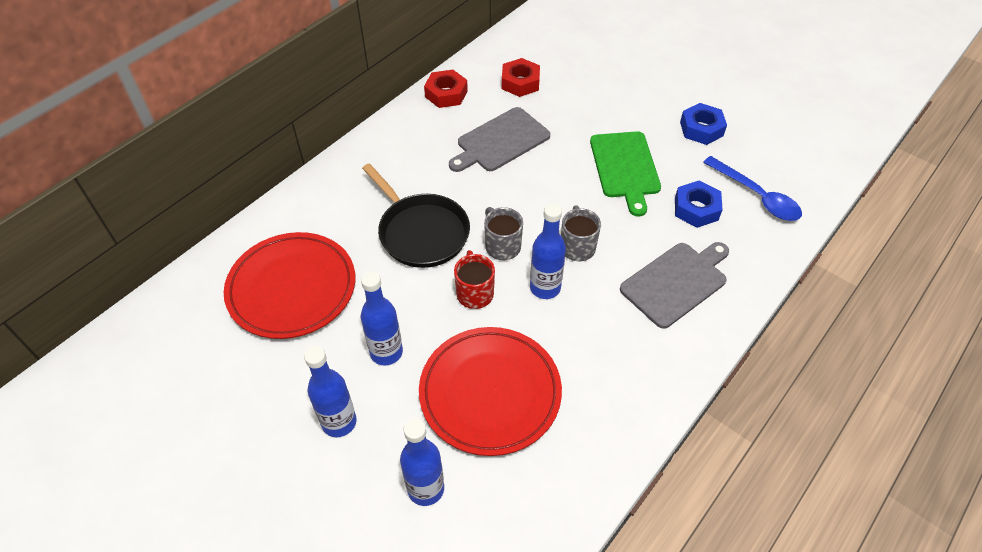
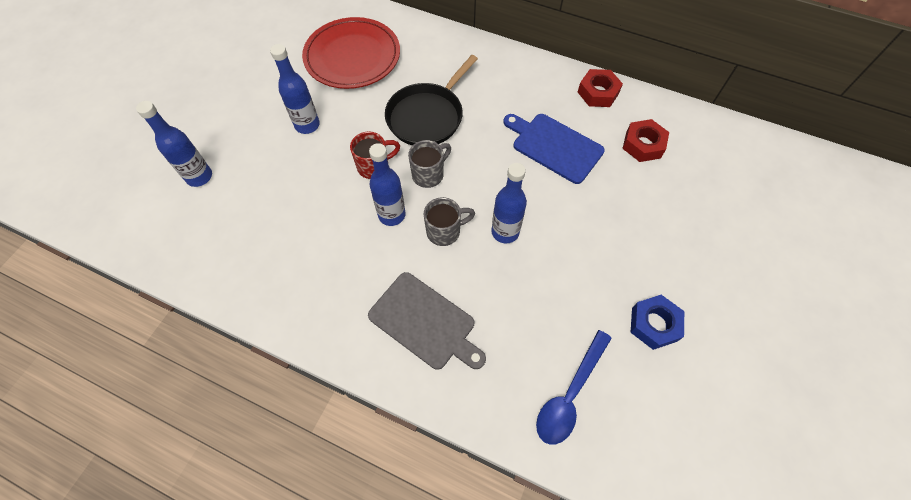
camera: 75 degrees right, 10 degrees up
blue bottle [304,346,356,437] -> blue bottle moved to [491,163,527,243]
red plate [419,327,562,456] -> none
grey cutting board [449,107,550,172] -> blue cutting board [503,114,605,184]
green cutting board [590,132,661,217] -> none
blue nut [675,180,723,228] -> none

